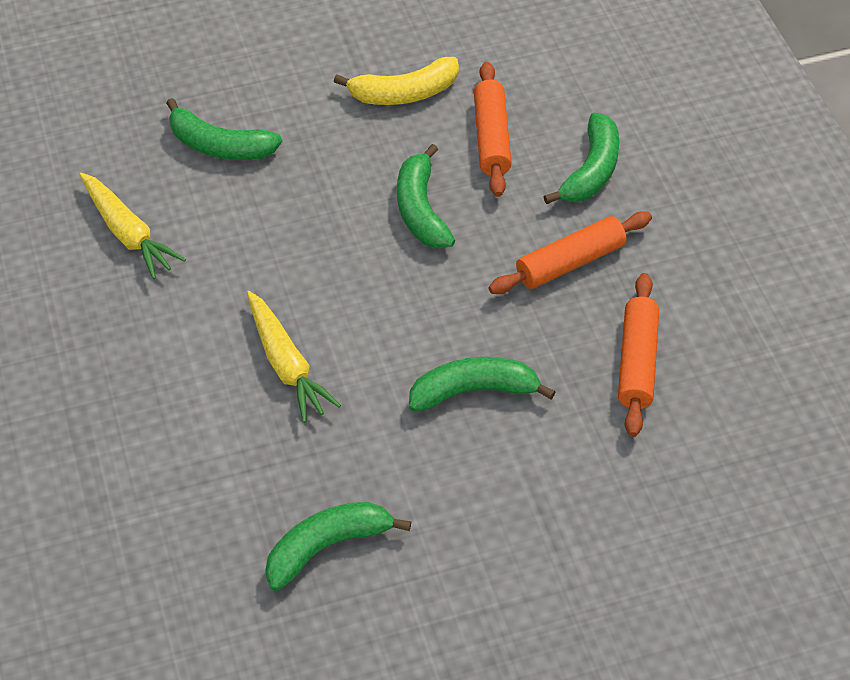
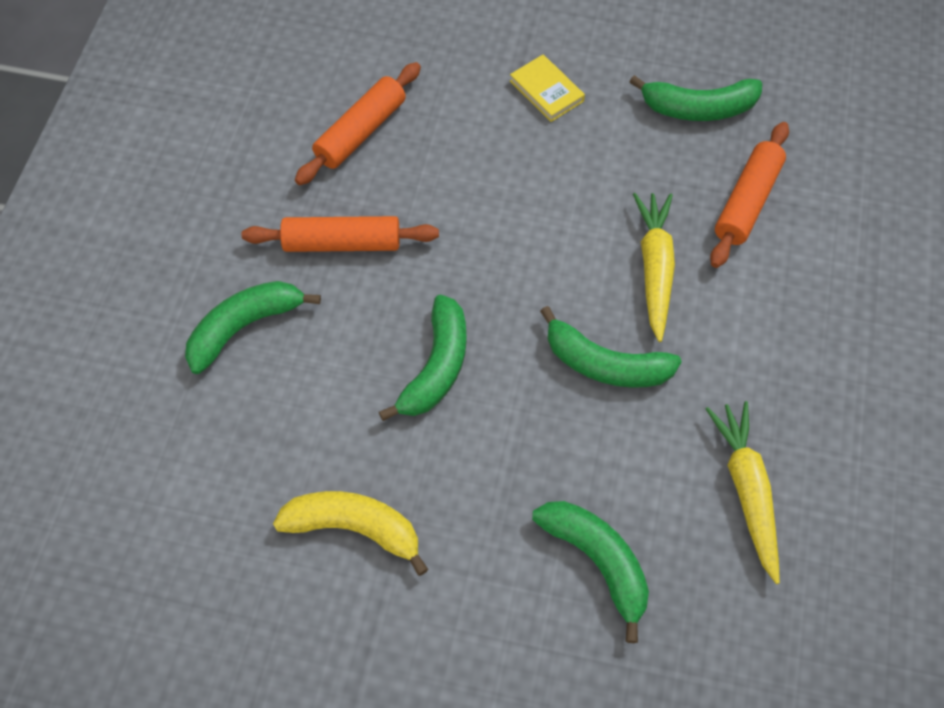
camera: 150 degrees left, 10 degrees up
green banana [409,357,556,412] -> green banana moved to [540,306,682,388]
orange rolling pin [474,62,512,197] -> orange rolling pin moved to [710,122,789,268]
none -> yellow book [510,55,585,122]

